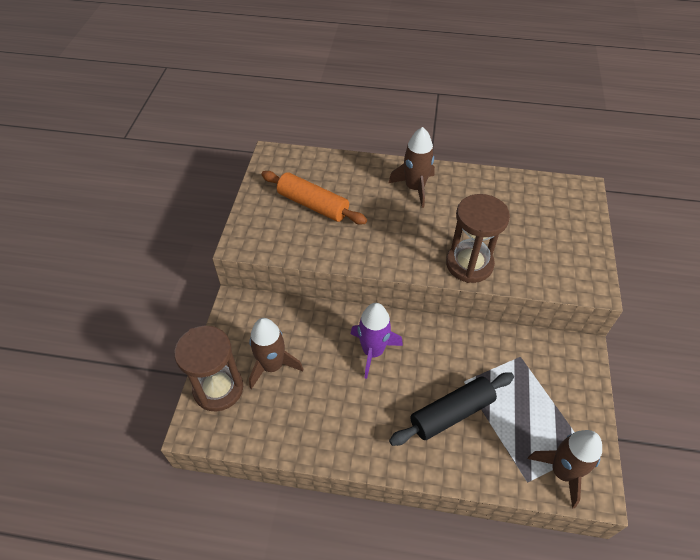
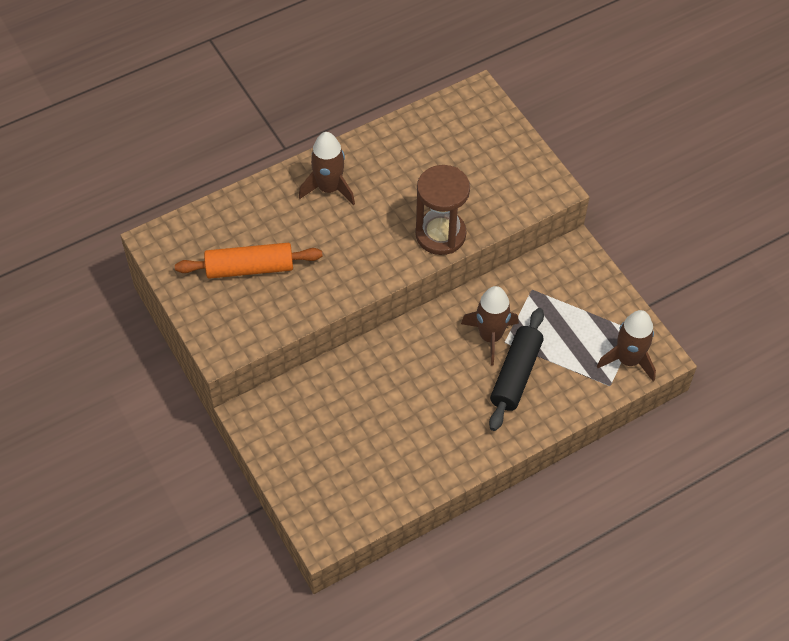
camera: 40 degrees left, 5 degrees up
brown hourglass [174,326,243,412] -> none
brown rocket [249,318,303,389] -> brown rocket moved to [461,286,519,365]
purple rocket [351,303,403,379] -> none

